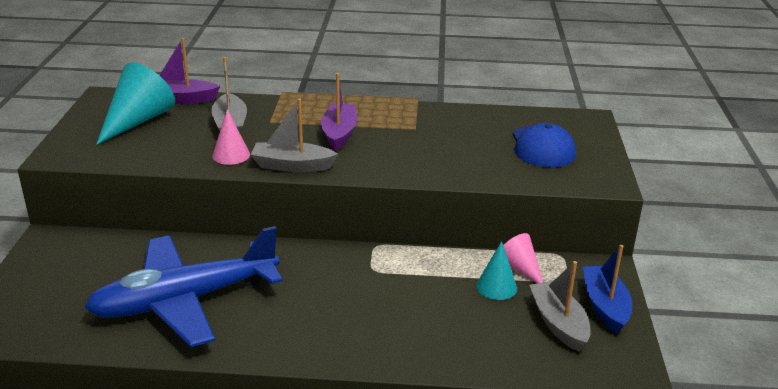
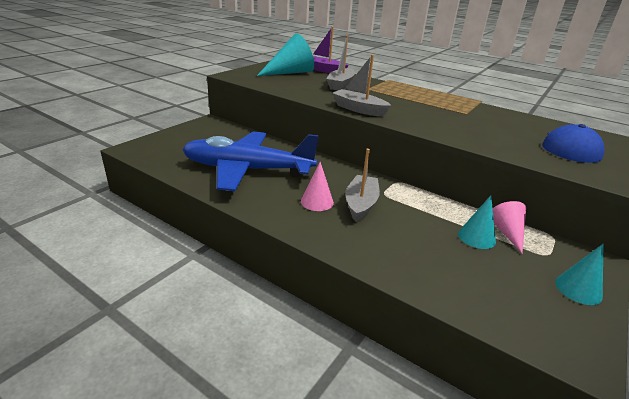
camera: 30 degrees right, 0 degrees up
pink cone [212,109,250,165] -> pink cone moved to [301,162,334,211]
purple boat [321,73,357,151] -> none
grey boat [529,261,591,352] -> grey boat moved to [345,149,380,222]
blue boat [583,245,632,334] -> turquoise cone [555,244,604,305]

